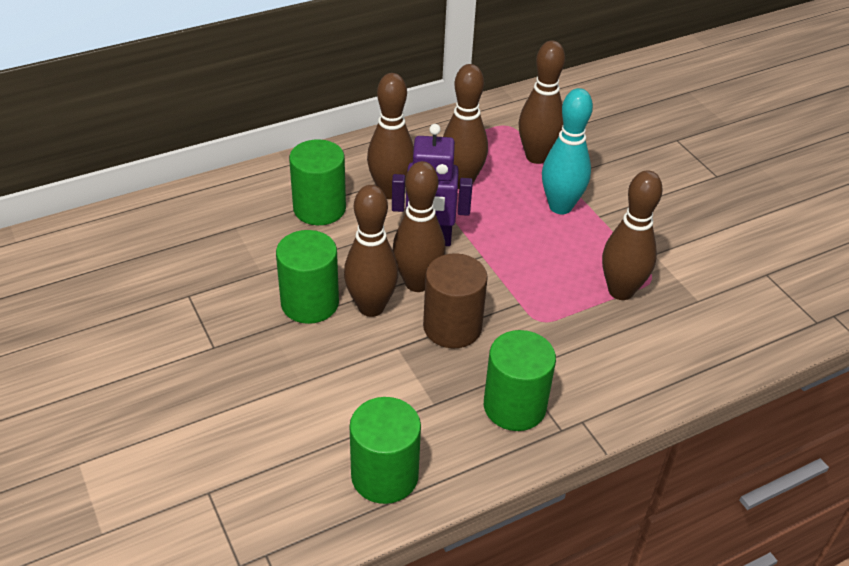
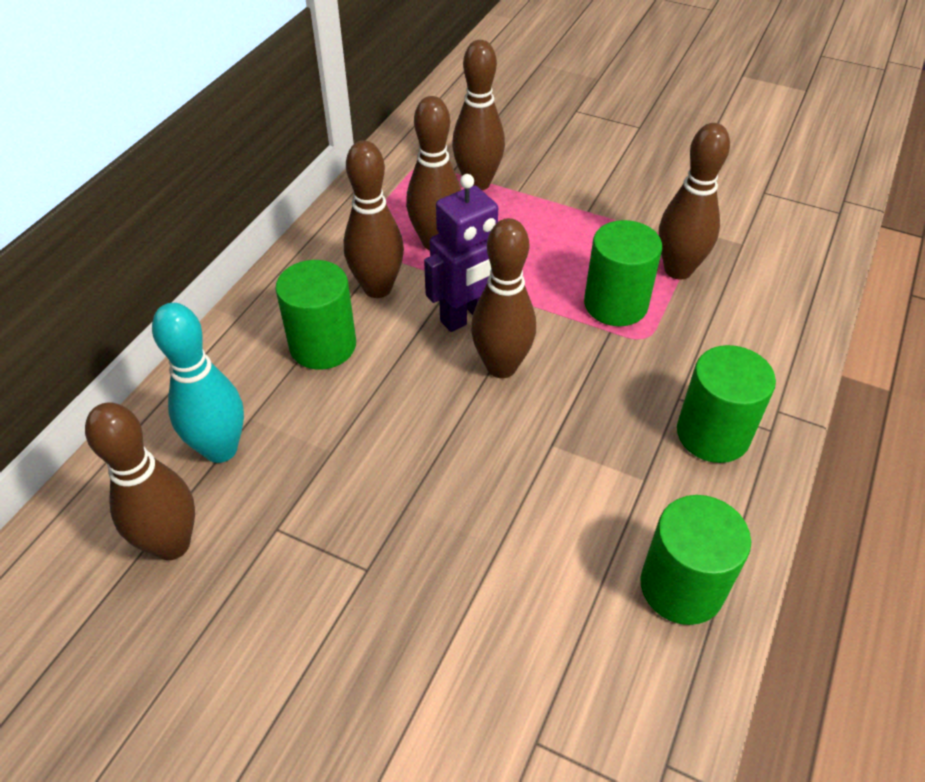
camera: 35 degrees left, 5 degrees up
green cylinder [276,230,339,324] -> green cylinder moved to [584,220,662,326]
brown bowling pin [344,185,398,317] -> brown bowling pin moved to [85,402,195,560]
brown cylinder [423,253,488,348] -> none
turquoise bowling pin [542,88,593,214] -> turquoise bowling pin moved to [152,303,244,463]

